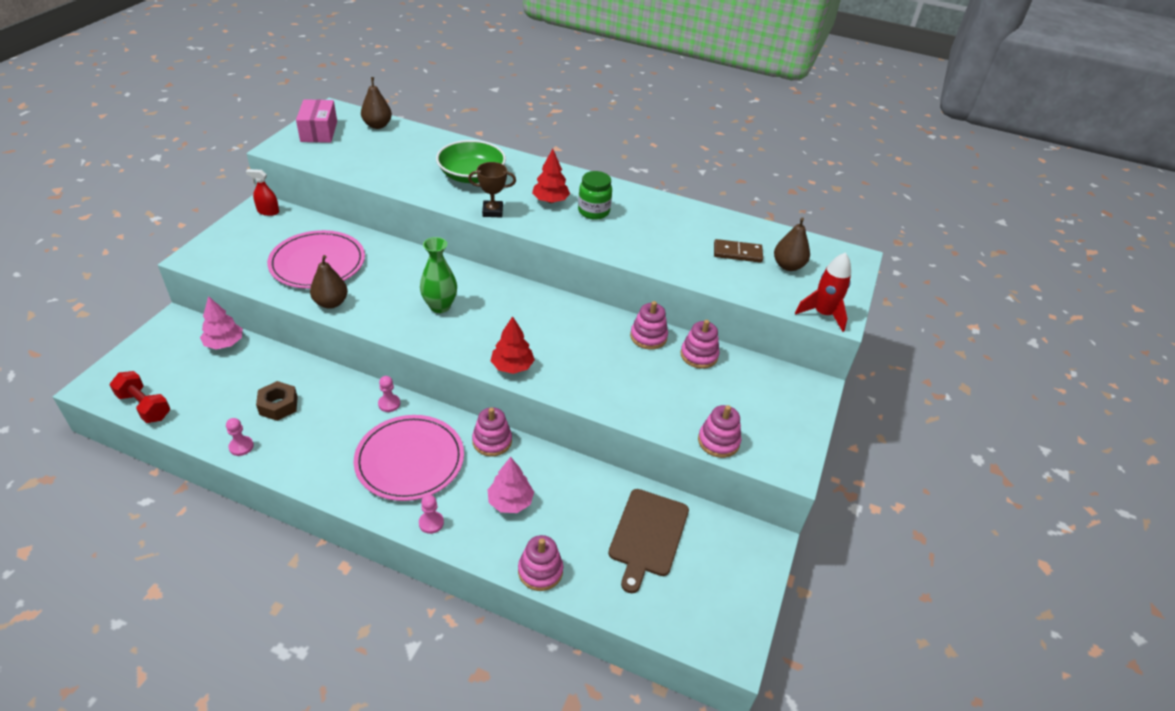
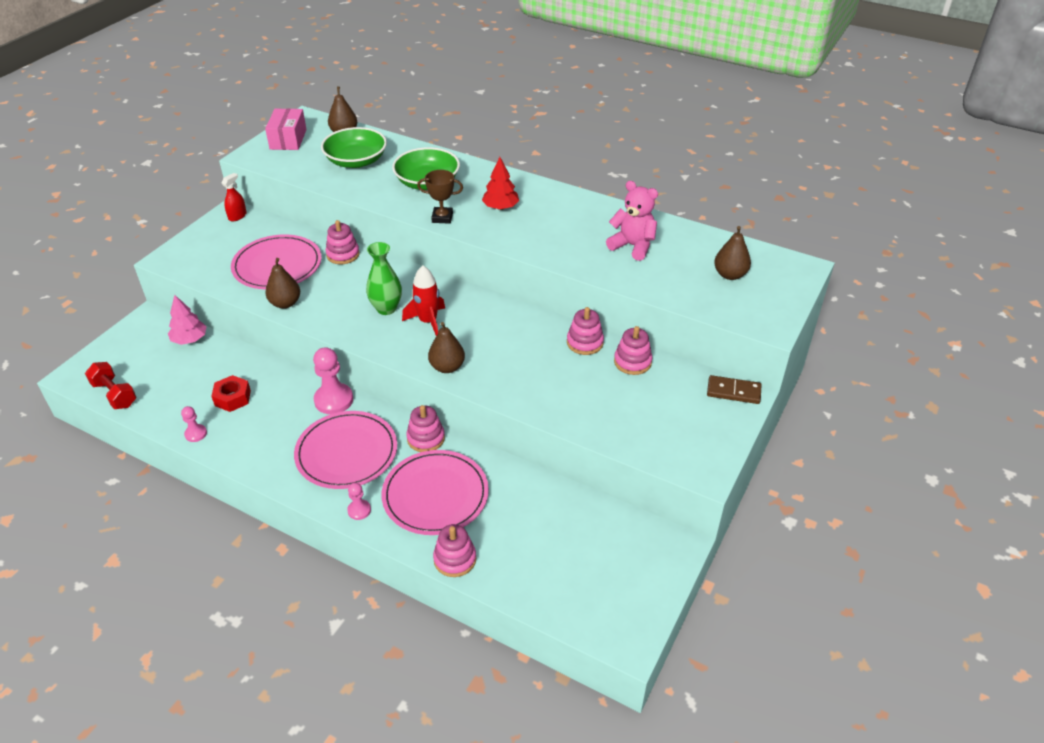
camera: 10 degrees right, 0 degrees up
red spray bottle [246,169,279,216] -> red spray bottle turned 105 degrees clockwise [222,173,247,221]
brown nut [256,381,298,421] -> red nut [211,375,251,412]
pink pawn [378,376,400,412] -> pink pawn [313,347,353,414], size x1.88
pink tree [488,457,534,513] -> pink plate [381,450,489,535]
red tree [491,316,535,374] -> brown pear [428,322,465,373]
green jar [578,171,612,220] -> none
brown cutting board [608,489,689,593] -> none
pink stacking toy [698,405,741,458] -> pink stacking toy moved to [325,220,360,264]
brown domino [714,239,763,263] -> brown domino moved to [707,375,761,404]
red rocket [795,252,851,332] -> red rocket moved to [402,266,445,336]
none -> green bowl [321,127,387,168]
none -> pink teddy bear [606,181,658,261]

